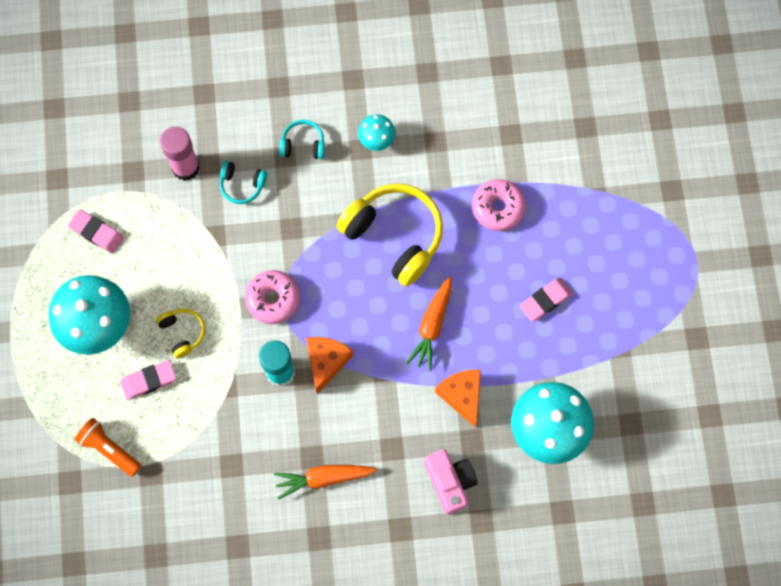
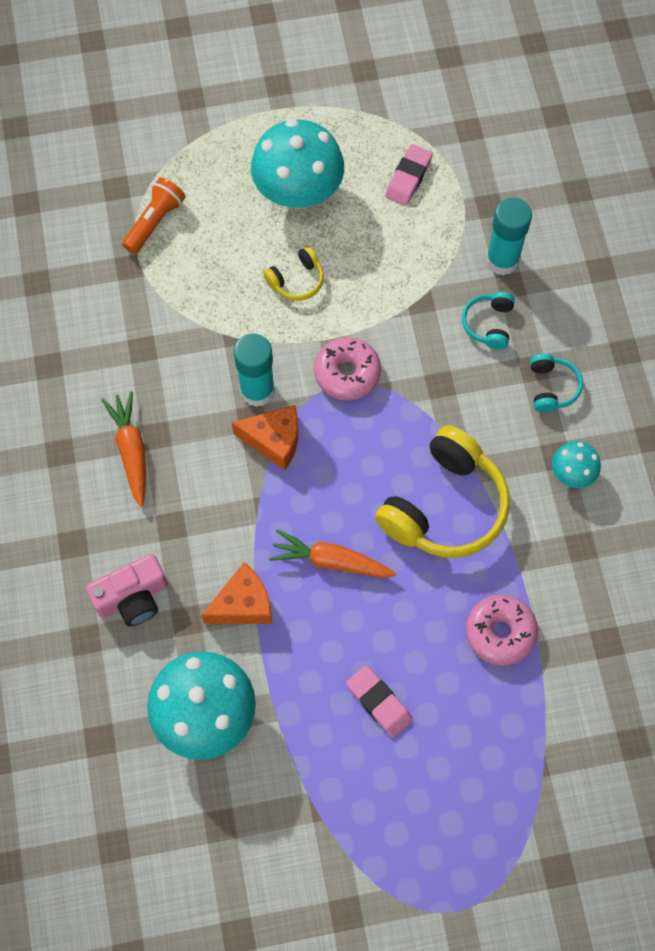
camera: 85 degrees right, 5 degrees down
pink eraser [120,360,176,400] -> none
pink glue stick [160,127,200,181] -> turquoise glue stick [486,197,532,275]

